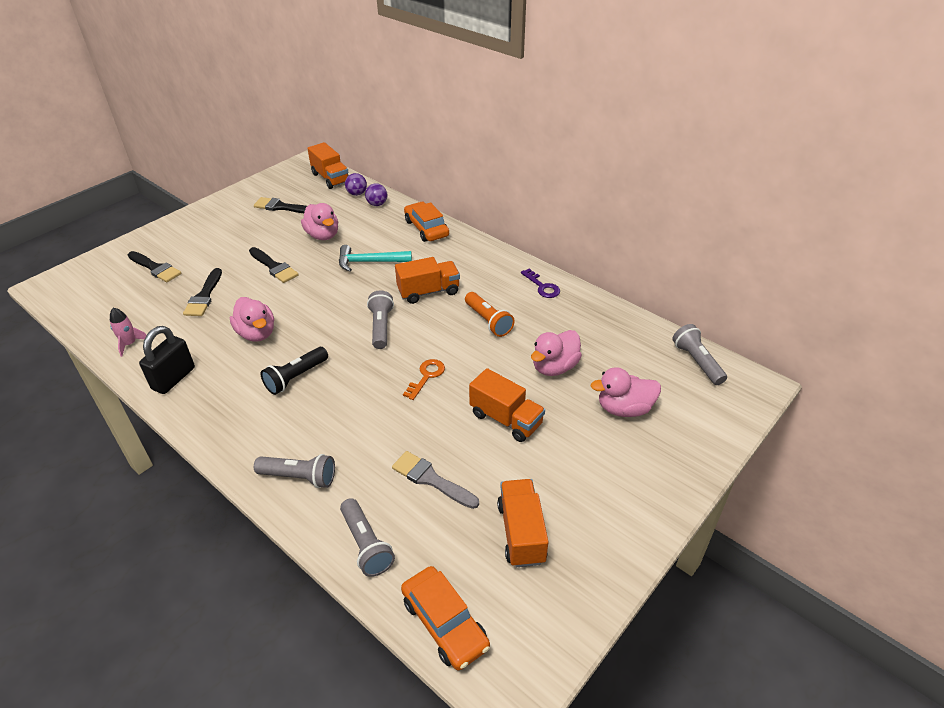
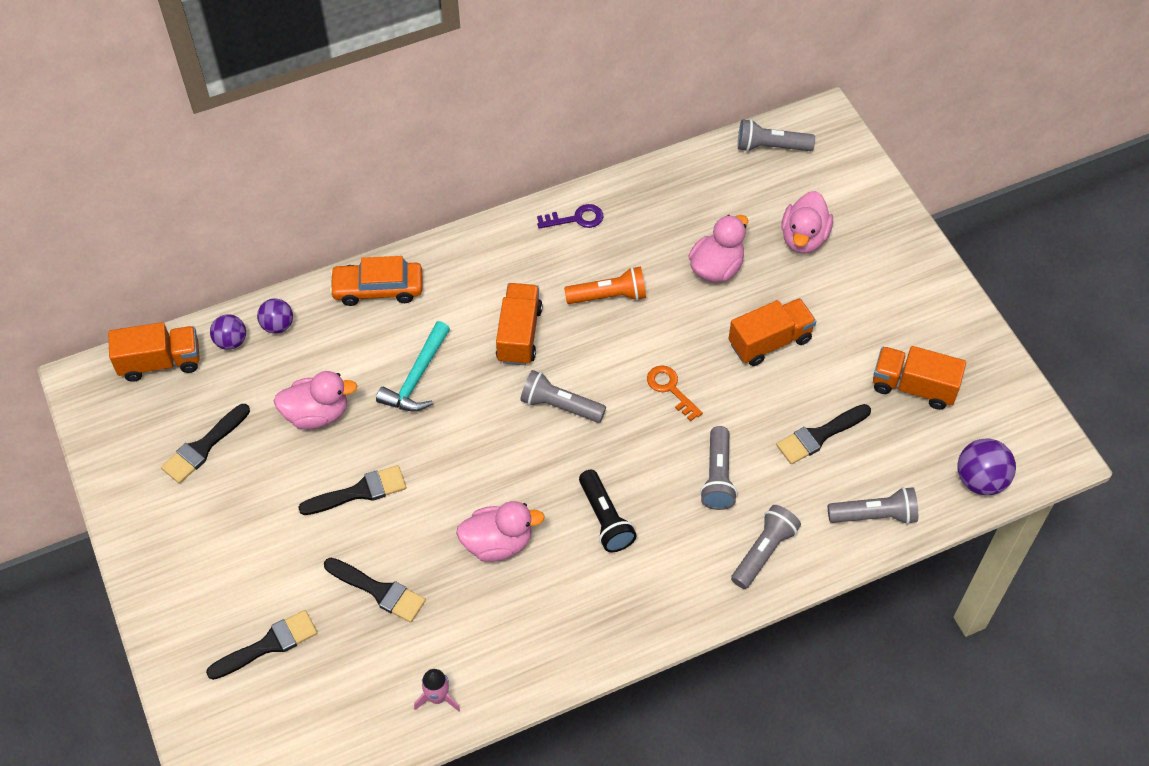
camera: 65 degrees left, 15 degrees up
black padlock [139,326,195,394] -> none
grey brush [392,451,479,509] -> black brush [776,404,871,464]
orange car [401,566,490,671] -> purple ball [957,439,1016,495]
pink duck [531,330,582,376] -> pink duck turned 120 degrees counterclockwise [688,215,748,282]
none -> grey flashlight [700,426,737,510]

